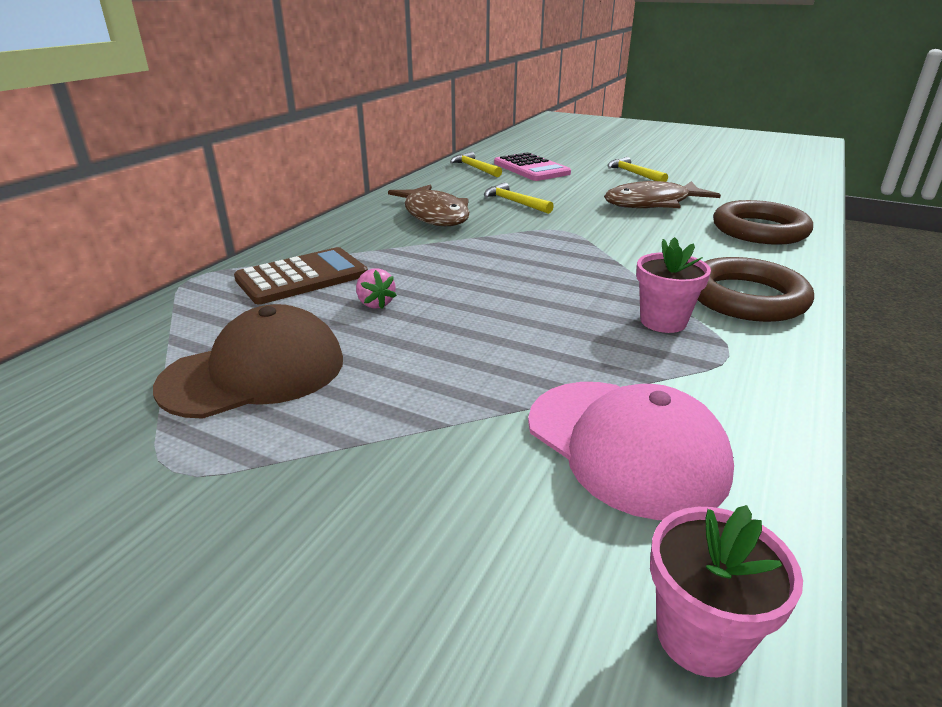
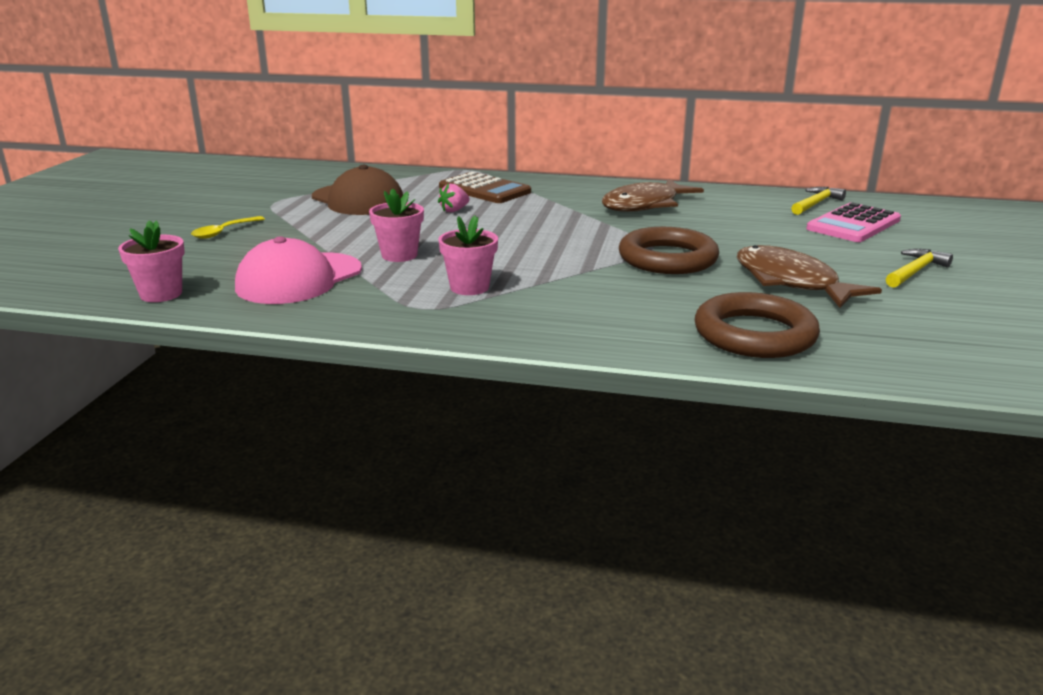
camera: 75 degrees right, 5 degrees down
yellow hammer [484,182,554,214] -> none
brown ring [698,257,814,322] -> brown ring moved to [619,227,719,274]
none -> yellow spoon [191,216,265,239]
none -> pink flower pot [369,188,424,262]

